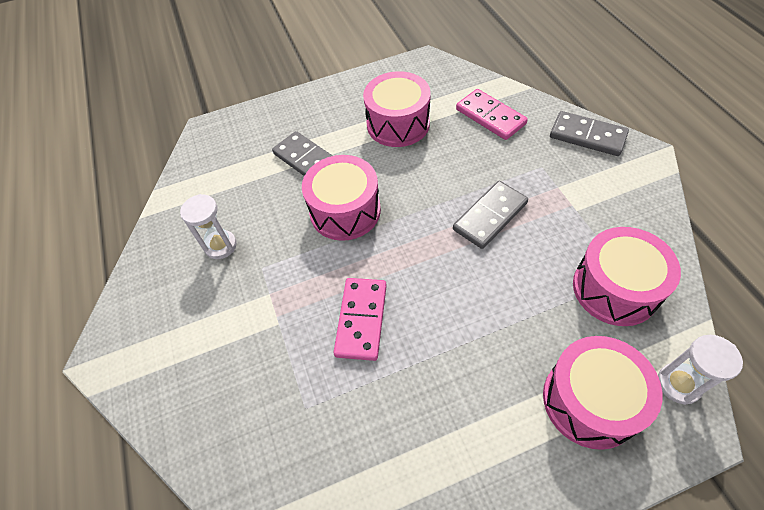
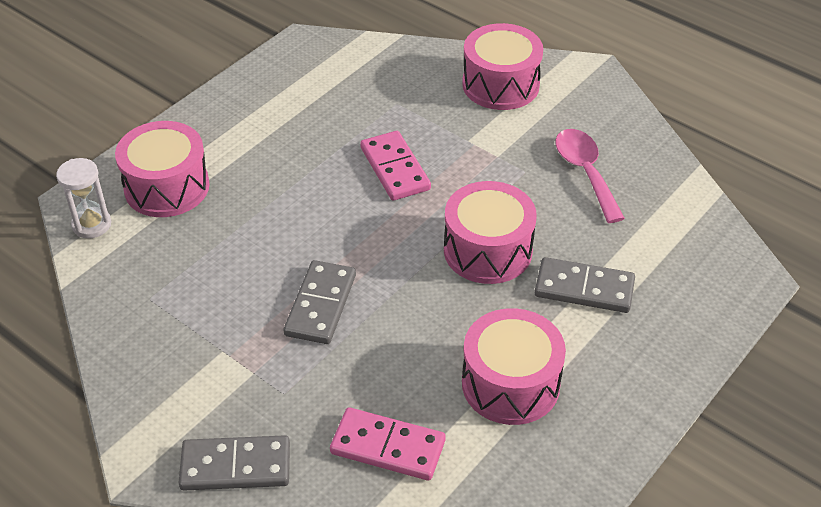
camera: 145 degrees right, 10 degrees down
white hourglass [180,194,237,259] -> pink spoon [555,129,625,223]
pink drum [573,227,681,326] -> pink drum moved to [462,23,543,110]

